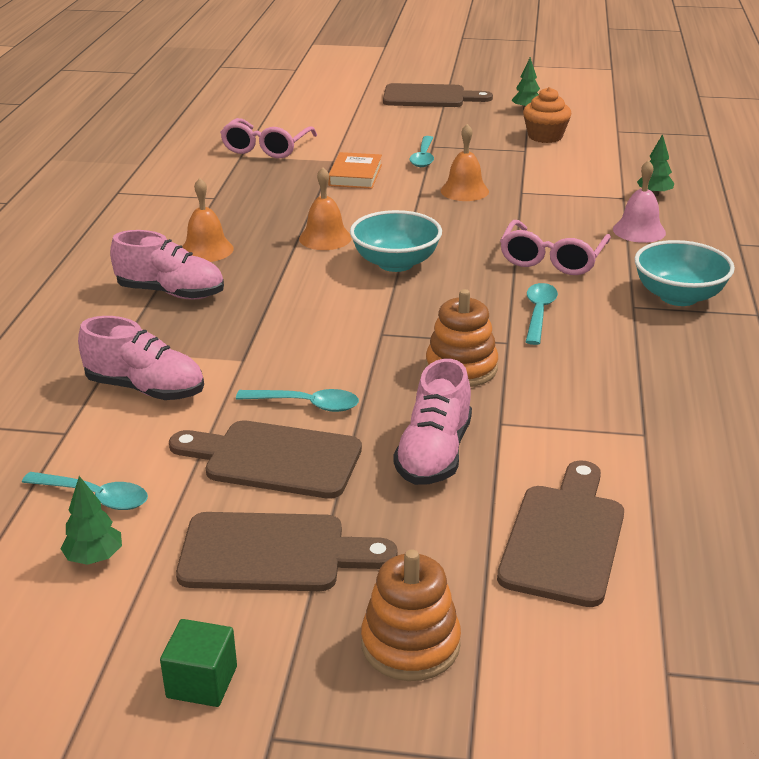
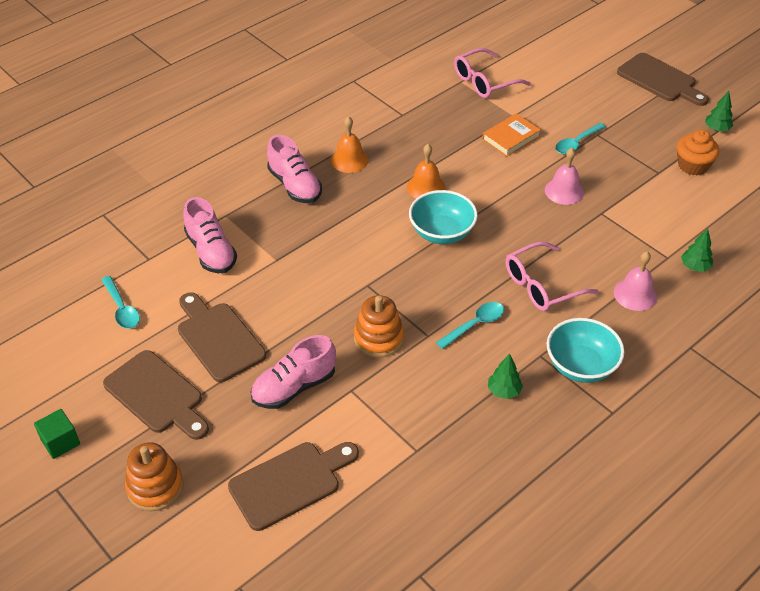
camera: 40 degrees right, 15 degrees up
green tree [60,476,122,565] -> green tree moved to [488,354,523,399]
turquoise spoon [236,389,359,412] -> none
orange bell [441,124,489,201] -> pink bell [545,148,584,205]

